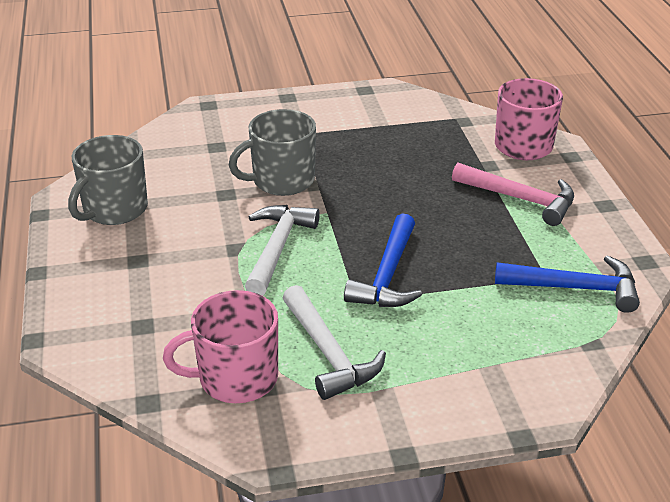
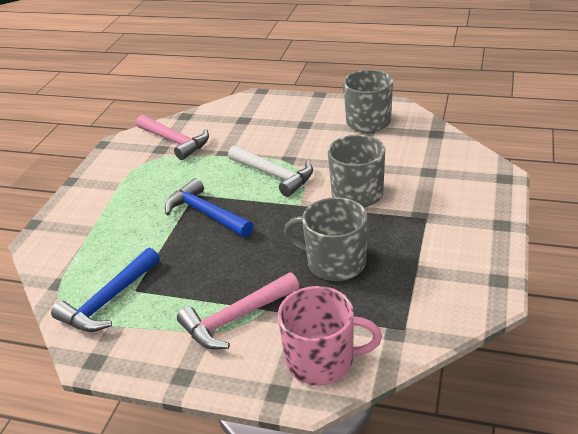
camera: 120 degrees right, 0 degrees up
pink mug [163,290,278,403] -> pink hammer [136,115,209,160]
white hammer [283,285,386,400] -> none
none -> grey mug [284,197,368,281]

